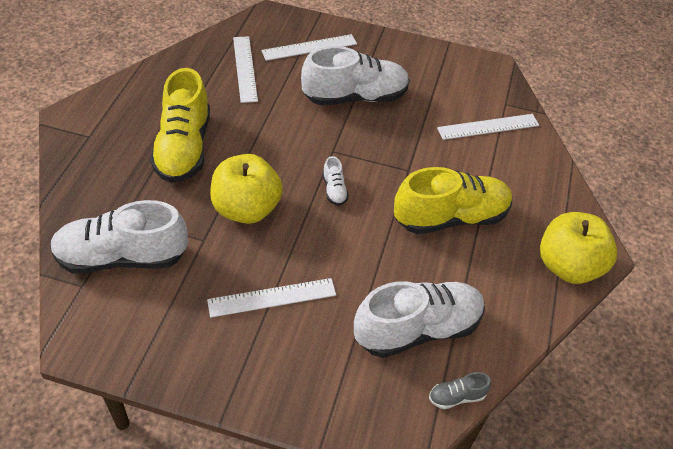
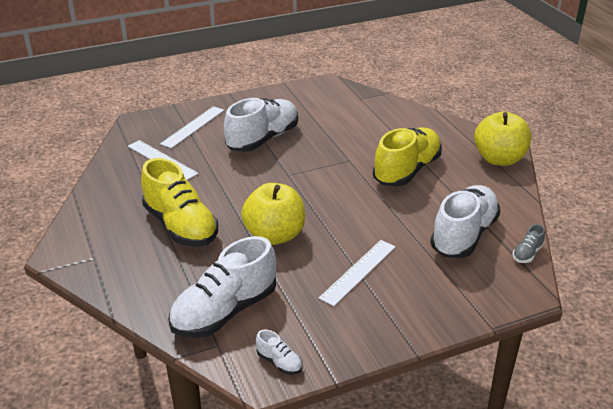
camera: 35 degrees left, 15 degrees down
white shoe [323,156,349,206] -> white shoe moved to [256,329,302,375]
white ruler [437,114,539,140] -> none

